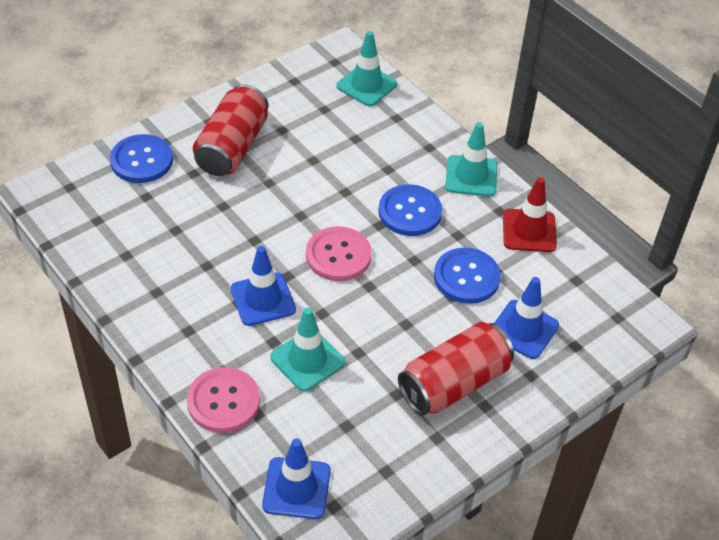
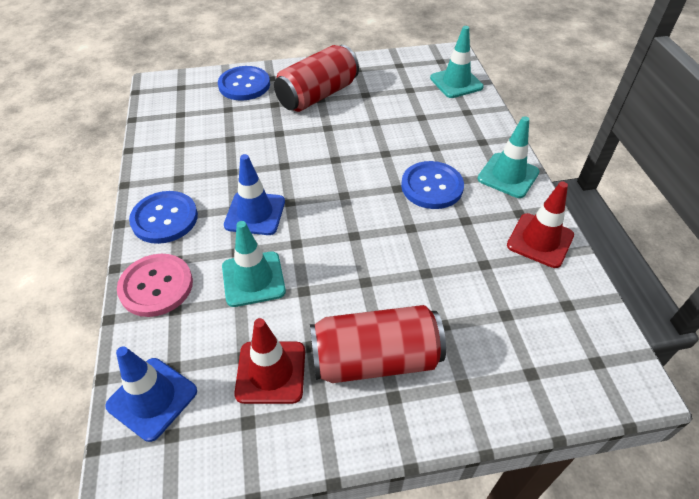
camera: 30 degrees right, 0 degrees up
pink button [306,226,372,281] -> none
blue button [434,247,501,304] -> blue button moved to [129,191,198,244]
blue traffic cone [494,277,559,359] -> none
none -> red traffic cone [234,318,305,404]

